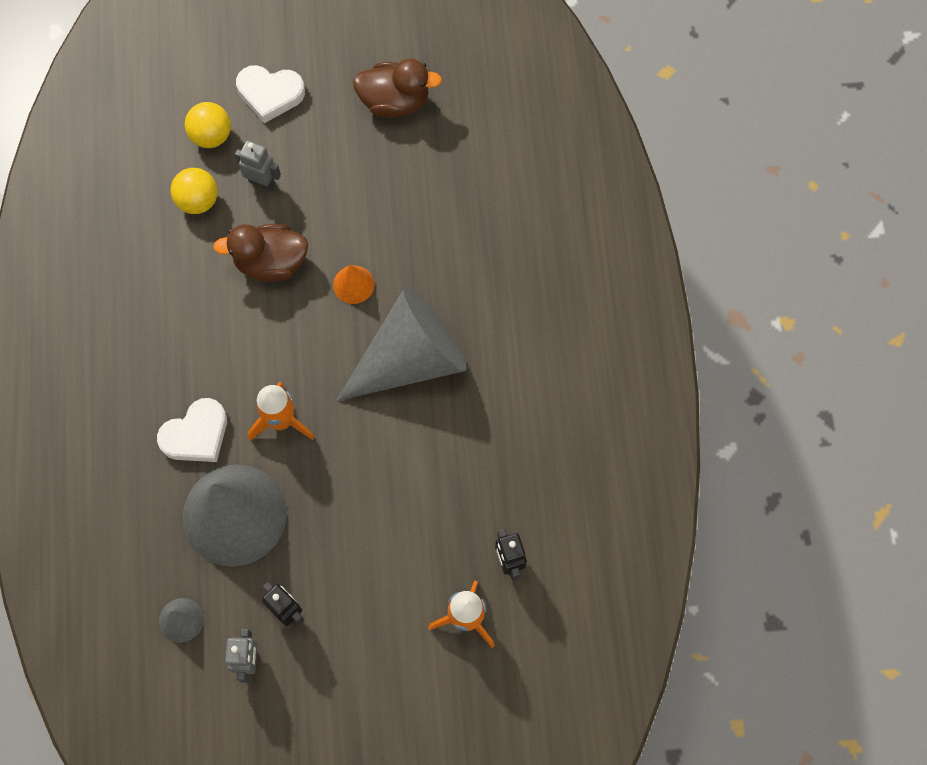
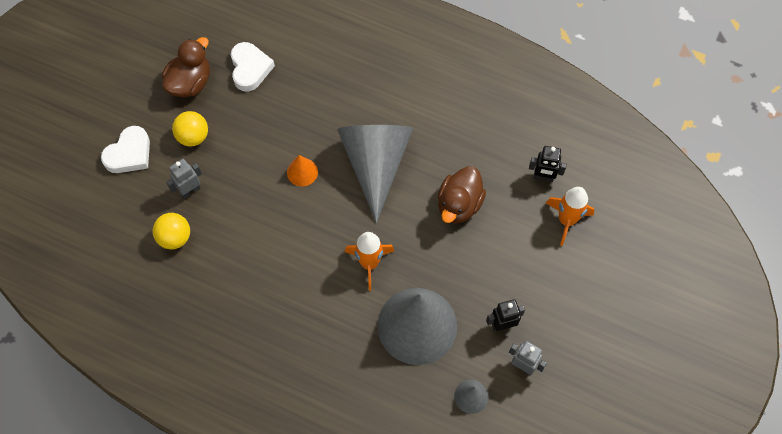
camera: 60 degrees left, 5 degrees down
white heart [157,398,227,462] -> white heart moved to [231,42,275,92]
yellow ball [185,102,231,148] -> yellow ball moved to [172,111,208,146]
brown duck [213,224,308,282] -> brown duck moved to [438,166,486,224]

